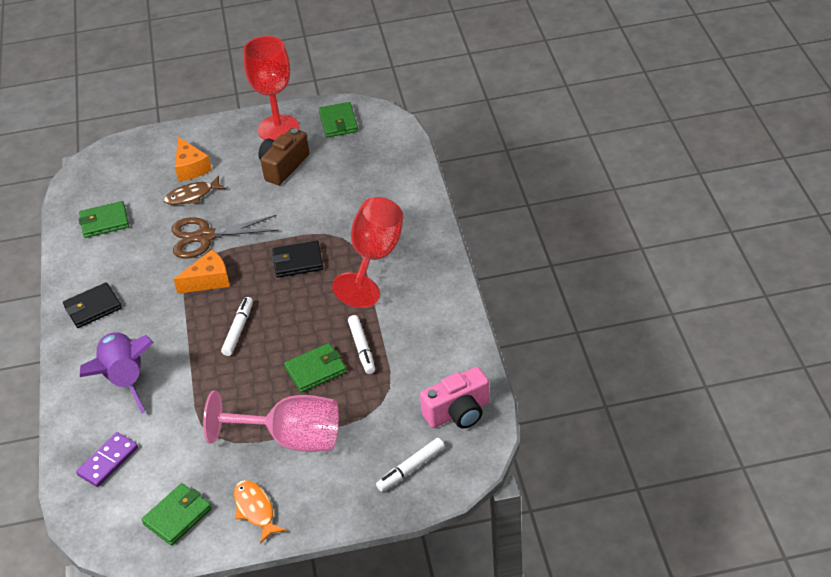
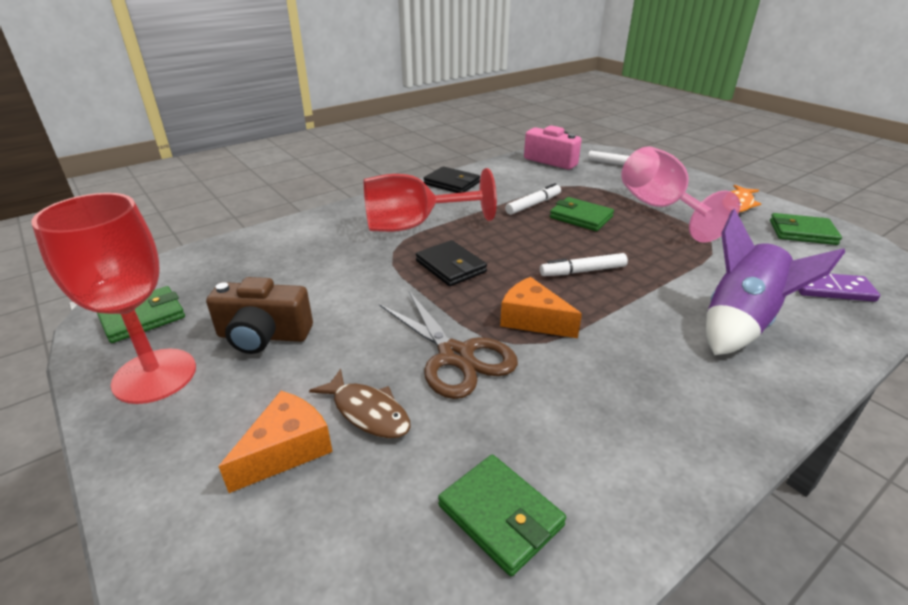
camera: 120 degrees left, 10 degrees down
black wallet [63,282,122,328] -> black wallet moved to [424,166,480,193]

